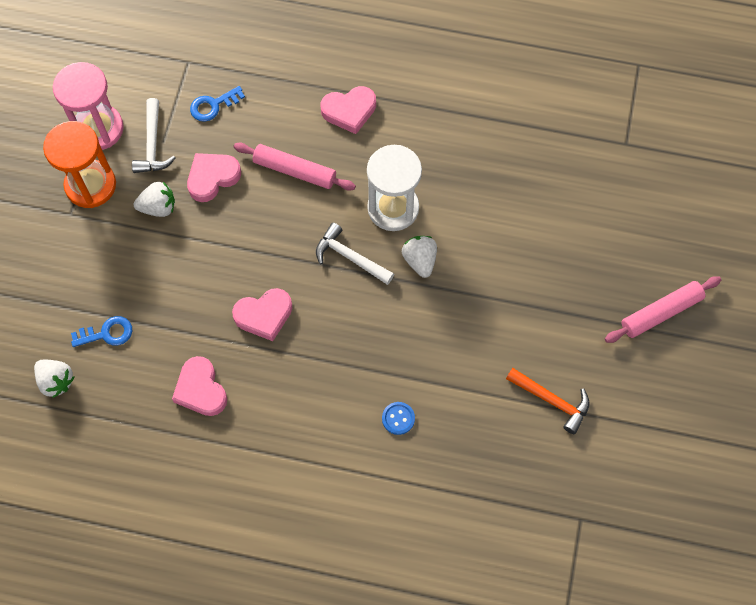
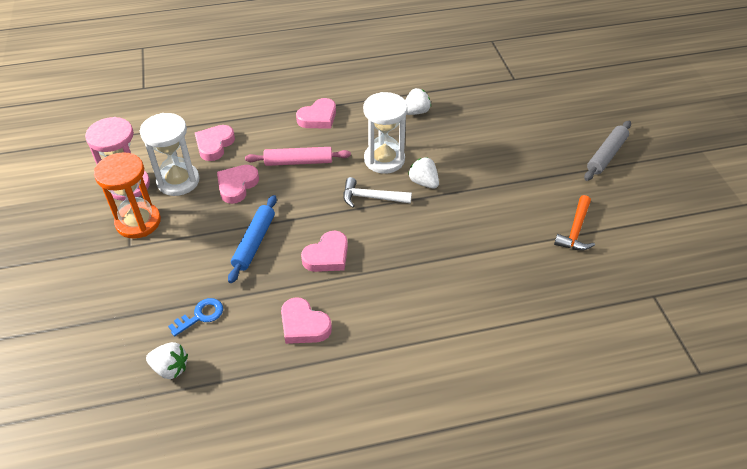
camera: 25 degrees left, 20 degrees down
white hammer [132,98,176,173] -> white hourglass [140,113,200,196]
white strawberry [134,182,175,217] -> white strawberry moved to [405,88,431,115]
blue key [190,86,245,122] -> pink heart [195,125,235,161]
blue button [382,402,415,435] -> none
orange hammer [506,368,590,434] -> orange hammer turned 105 degrees clockwise [554,195,595,251]
pink rolling pin [605,276,721,343] -> grey rolling pin [584,121,631,181]
none -> blue rolling pin [228,195,277,283]

